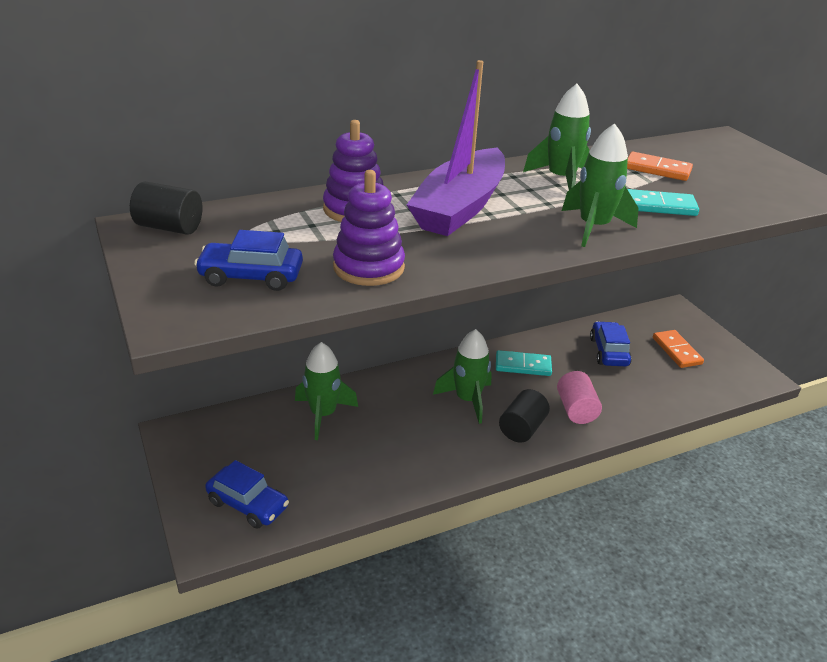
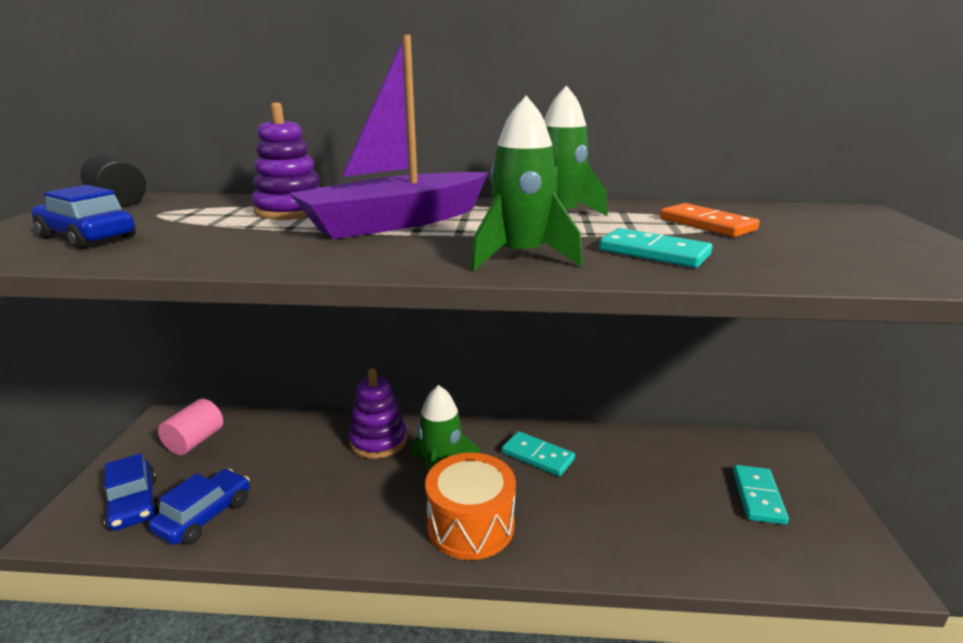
camera: 30 degrees right, 10 degrees down
green rocket [295,342,358,440] -> none
purple stacking toy [333,170,405,286] -> purple stacking toy moved to [349,368,407,459]
black cylinder [499,389,550,443] -> orange drum [425,453,516,560]
pink cylinder [557,371,602,424] -> pink cylinder moved to [158,399,223,455]
blue car [590,321,632,366] -> blue car moved to [149,469,250,545]
orange domino [653,330,704,368] -> turquoise domino [733,465,789,525]

